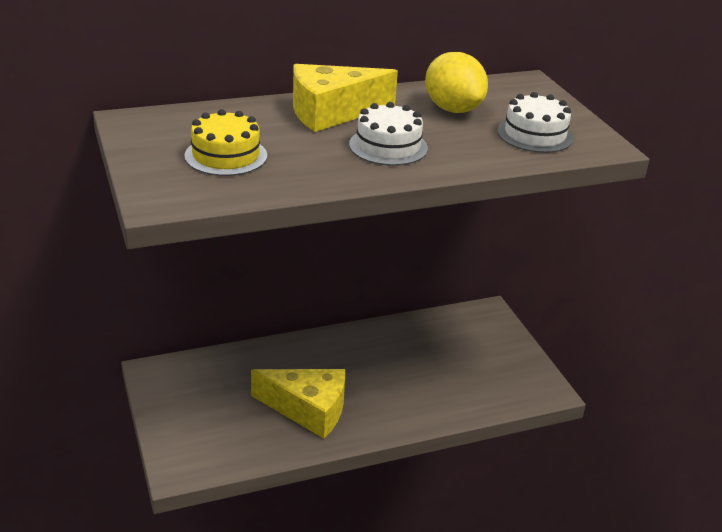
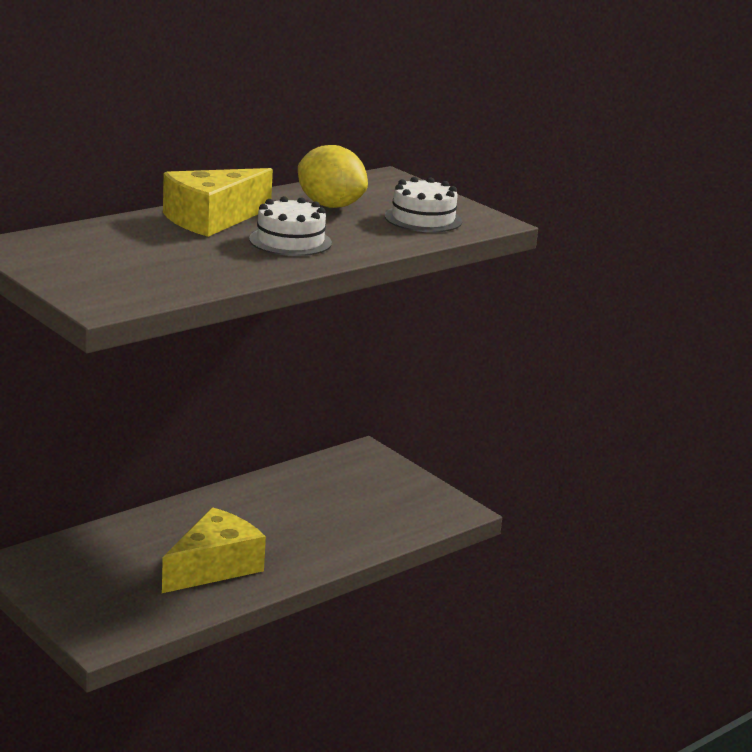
camera: 20 degrees left, 10 degrees down
yellow cake [184,109,267,176] -> none
yellow cheese [251,369,345,439] -> yellow cheese turned 45 degrees counterclockwise [162,507,266,593]

